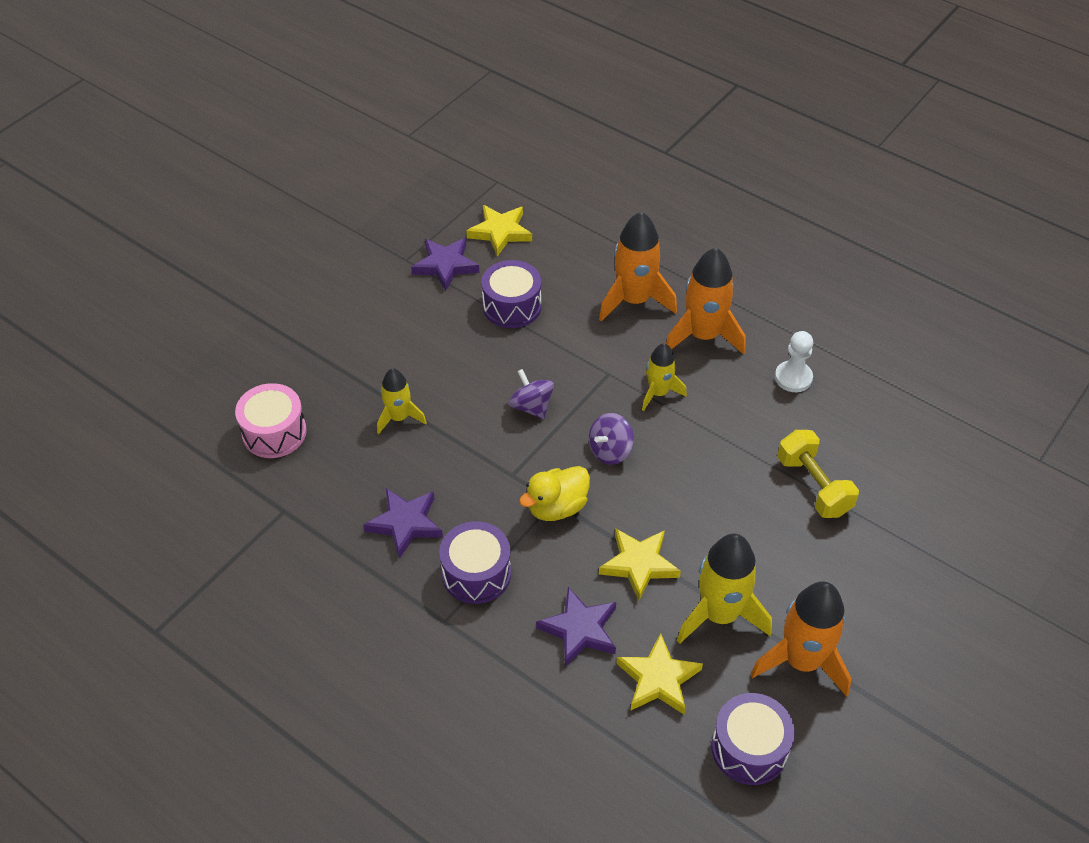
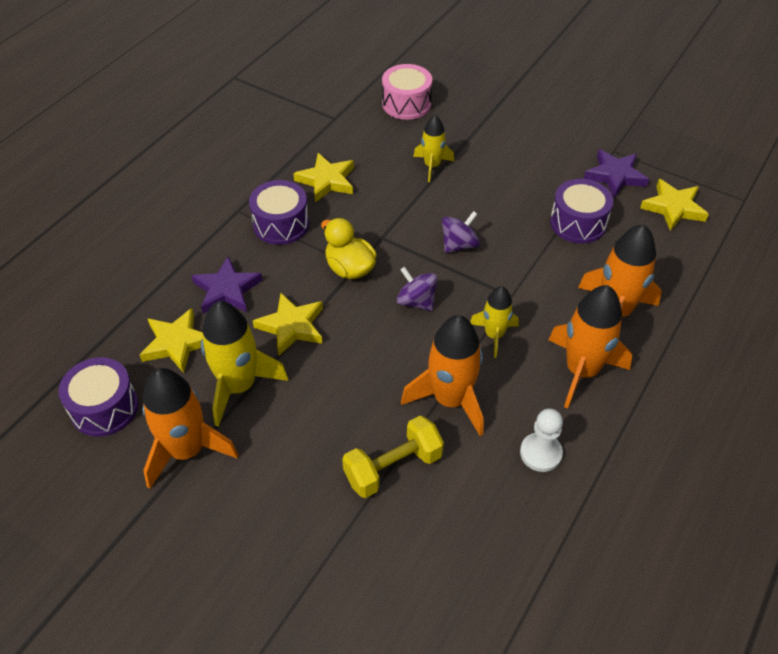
camera: 85 degrees right, 0 degrees up
purple star [363,488,443,559] -> yellow star [293,153,354,202]
none -> orange rocket [401,315,484,436]

